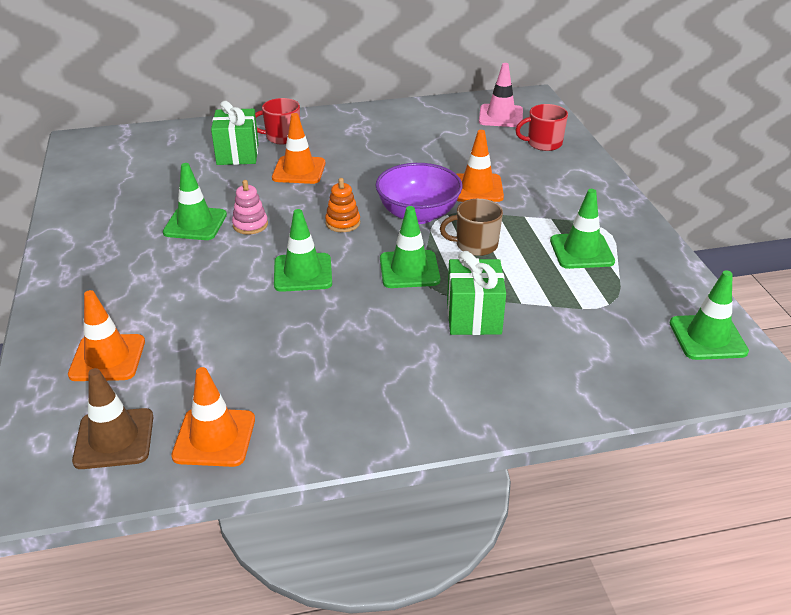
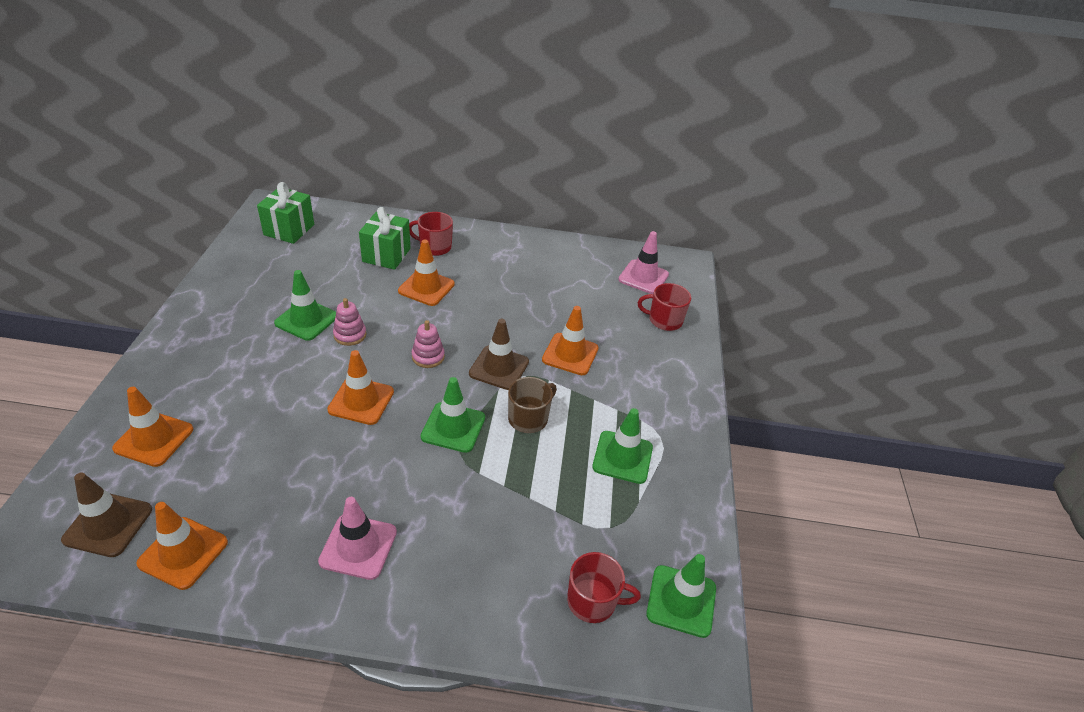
camera: 15 degrees right, 5 degrees up
green traffic cone [274,209,332,292] -> orange traffic cone [327,350,394,425]
orange stacking toy [325,178,360,232] -> pink stacking toy [412,320,445,368]
purple bowl [375,163,462,224] -> brown traffic cone [469,319,529,390]
brown mug [440,199,503,256] -> brown mug turned 120 degrees clockwise [508,377,557,433]
green gift [447,251,506,335] -> green gift moved to [257,182,314,244]
none -> pink traffic cone [318,497,397,580]
none -> red mug [567,552,641,623]

